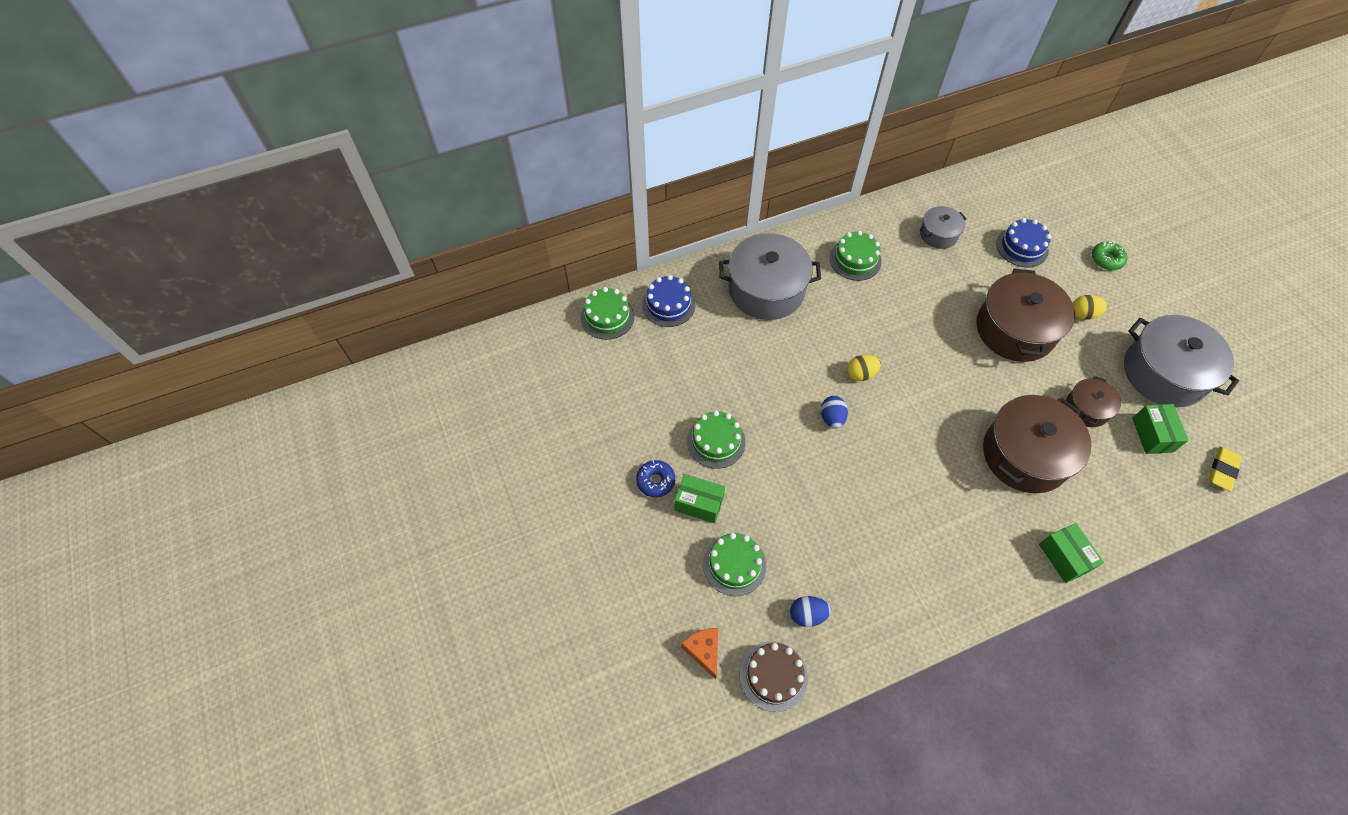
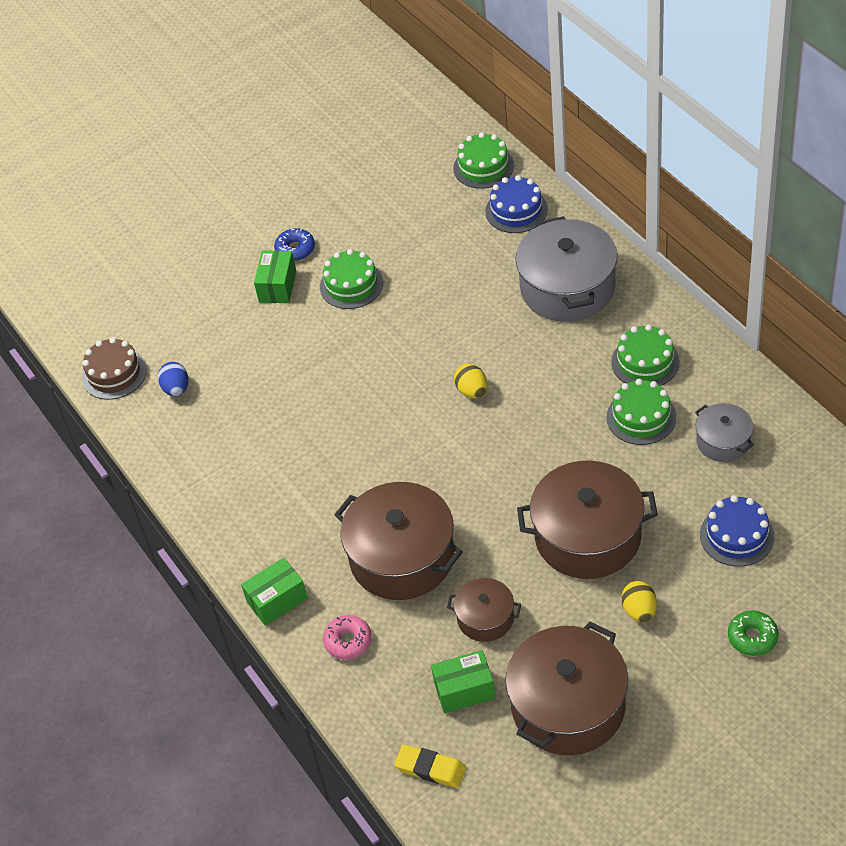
camera: 85 degrees right, 10 degrees down
orange cheese [681,628,718,679] -> none
green cake [703,533,767,596] -> green cake moved to [607,379,676,445]
blue egg [821,396,848,429] -> none
grey pot [1124,315,1239,407] -> brown pot [505,622,628,755]
none -> pink donut [323,615,372,660]

